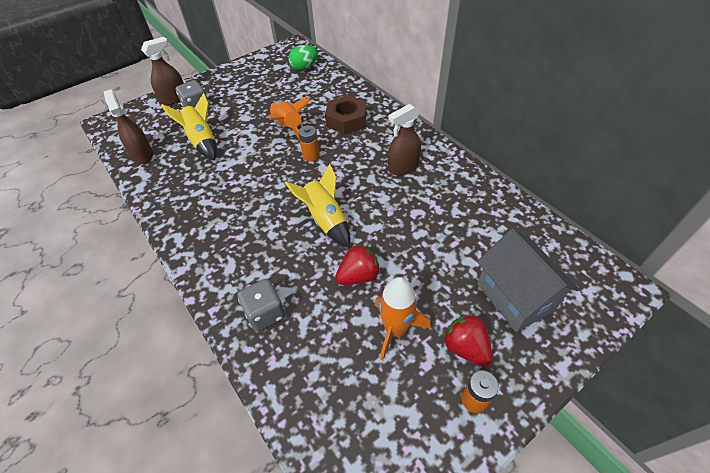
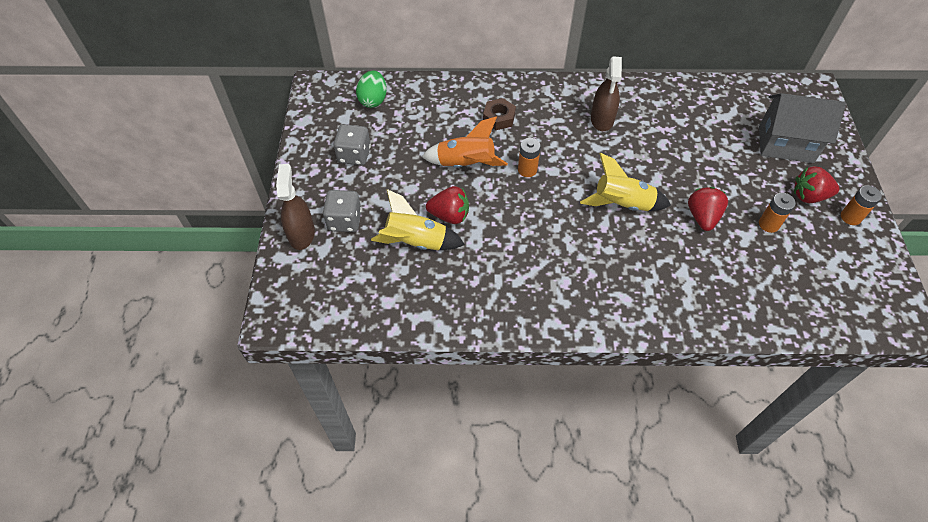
camera: 55 degrees left, 5 degrees up
brown spray bottle [104,89,153,164] -> none
grey dice [238,279,285,331] -> grey dice moved to [334,124,371,165]
brown nut [325,95,366,135] -> brown nut [483,98,516,130], size x0.66
orange rocket [375,277,431,361] -> orange battery [759,193,796,233]
none -> red strawberry [426,186,469,224]

